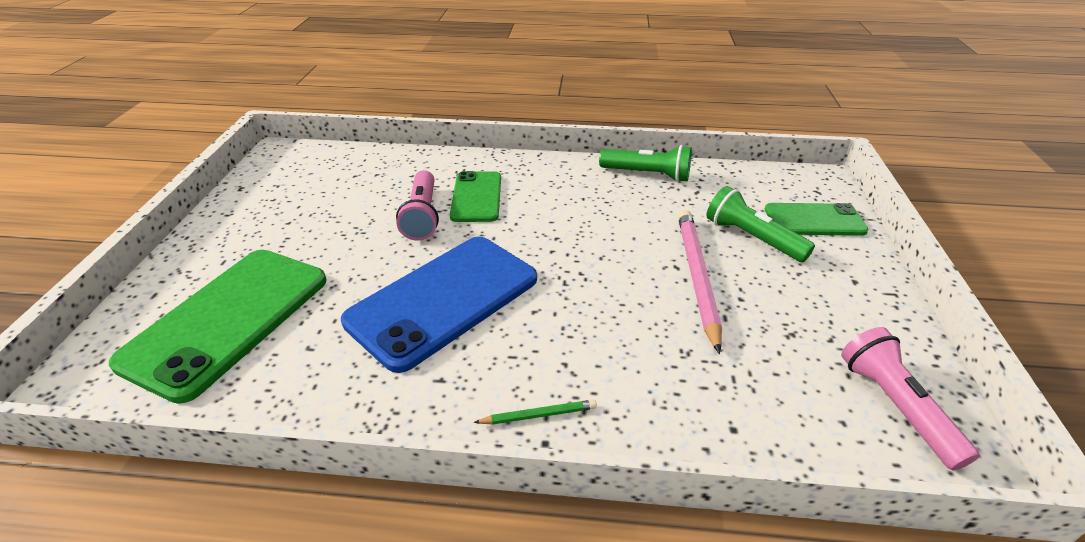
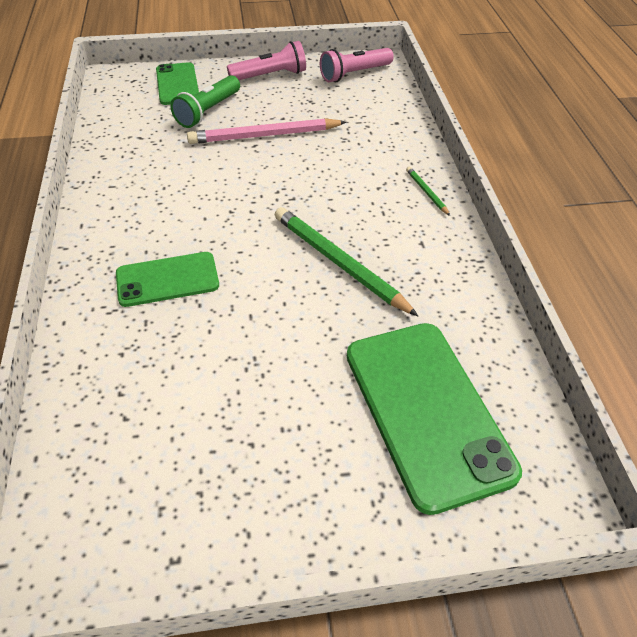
camera: 105 degrees left, 10 degrees up
green phone [109,250,327,404] -> green phone turned 60 degrees clockwise [347,323,522,515]
blue phone [341,237,537,373] -> green pencil [275,207,418,316]
pink flashlight [396,170,439,241] -> pink flashlight moved to [227,41,306,80]
green flashlight [599,145,692,182] -> none

